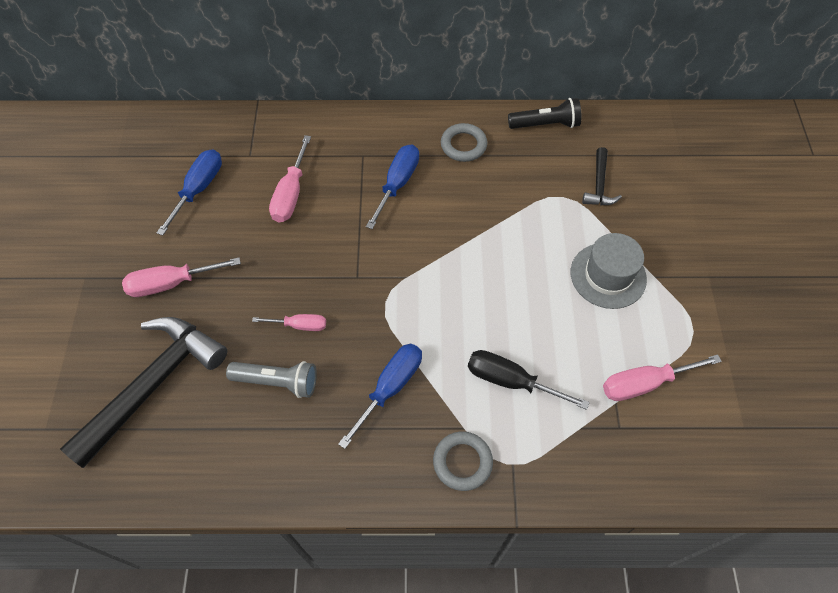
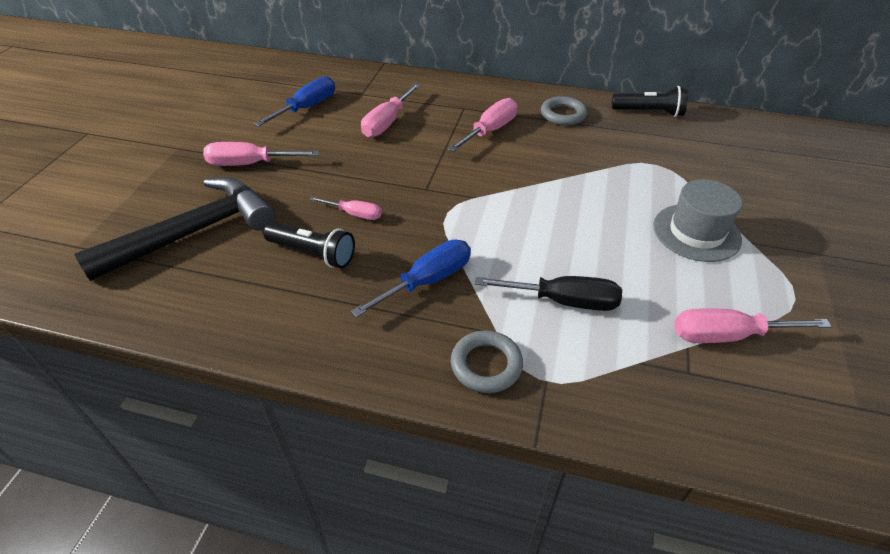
camera: 15 degrees right, 15 degrees down
grey flashlight [226,361,317,398] -> black flashlight [263,222,355,268]
blue screwdriver [366,145,419,229] -> pink screwdriver [448,98,517,152]
black screwdriver [468,350,590,410] -> black screwdriver turned 150 degrees clockwise [475,276,622,311]
black hammer [582,147,622,205] -> none

